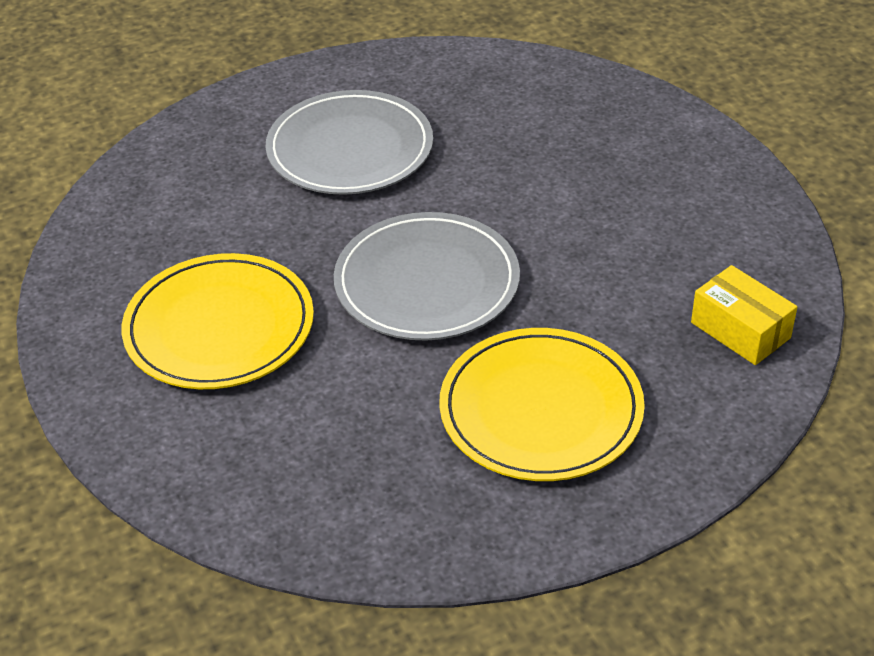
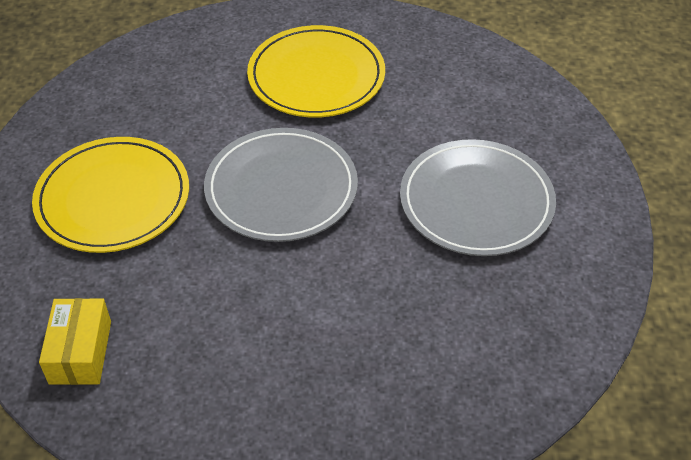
camera: 115 degrees right, 5 degrees up
yellow box [691,265,797,365] -> yellow box turned 75 degrees counterclockwise [39,298,111,385]

